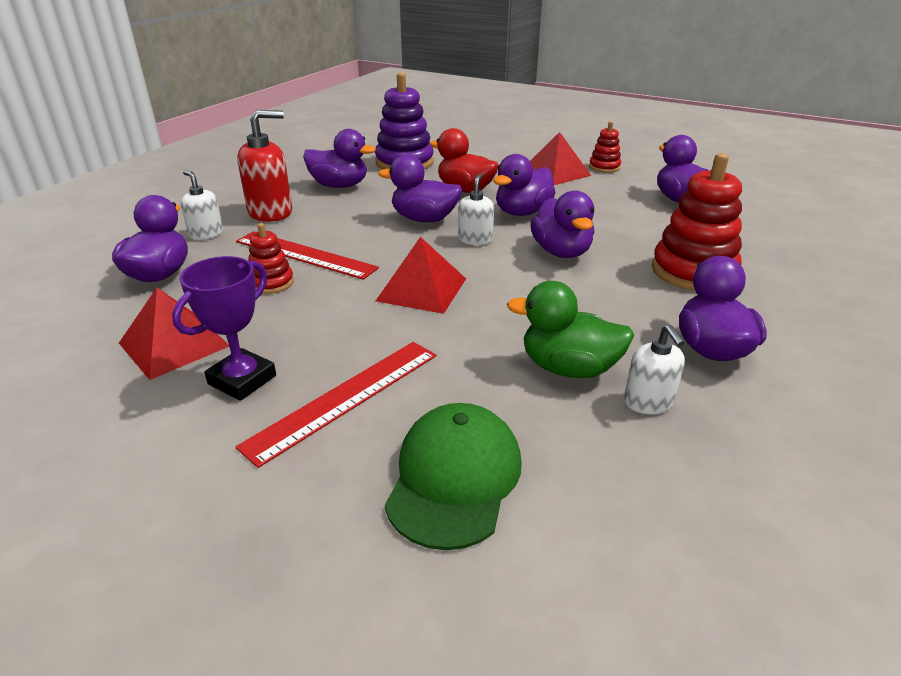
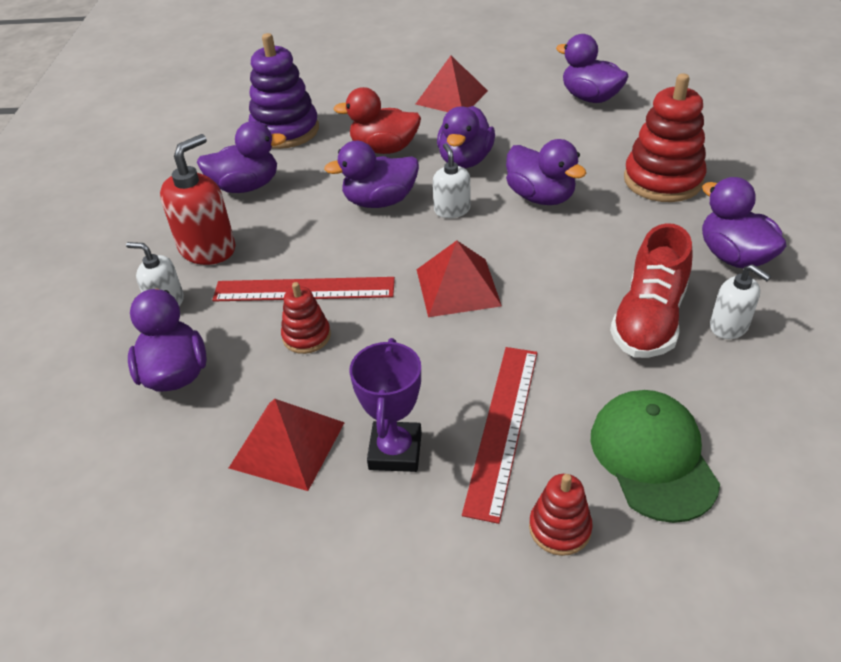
camera: 25 degrees left, 10 degrees up
green duck [507,281,634,378] -> red shoe [610,223,693,358]
red stacking toy [589,121,621,173] -> red stacking toy moved to [529,474,593,556]

